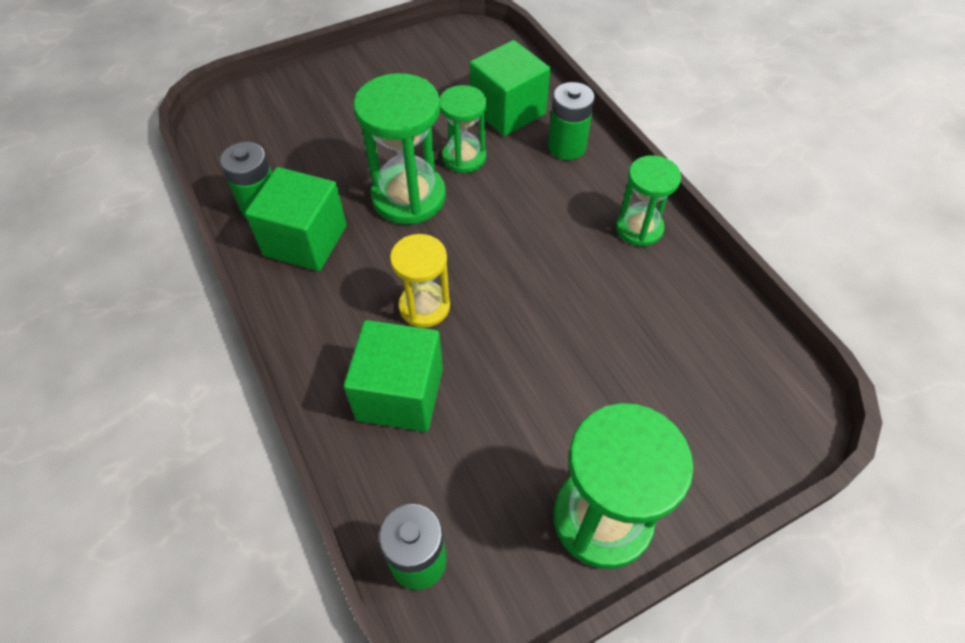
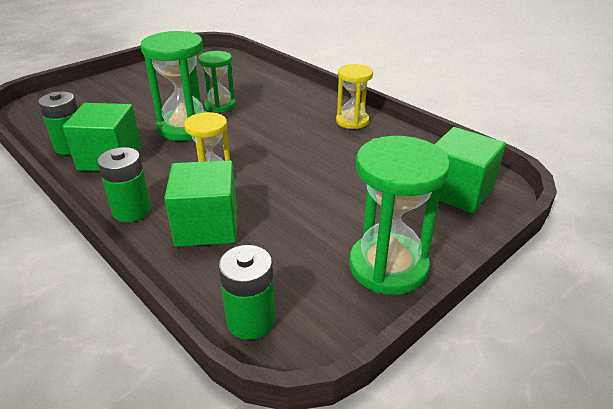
camera: 15 degrees left, 20 degrees down
green cube [470,40,550,136] -> green cube moved to [434,127,506,213]
green battery [548,82,595,160] -> green battery moved to [97,147,152,222]
green hourglass [616,155,681,247] -> yellow hourglass [336,64,373,129]

